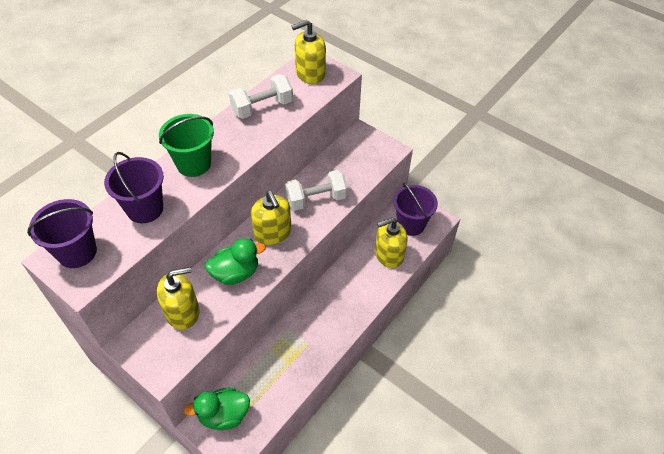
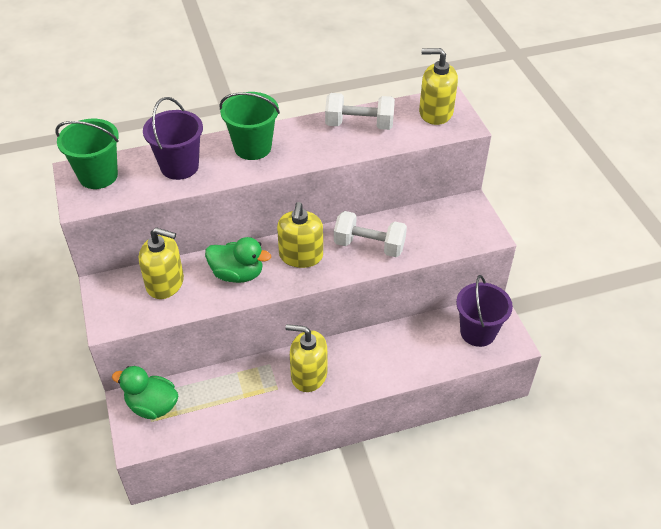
camera: 35 degrees right, 5 degrees down
purple bucket [27,199,97,268] -> green bucket [56,119,119,189]
yellow soap dispenser [375,218,408,268] -> yellow soap dispenser moved to [285,324,327,392]

